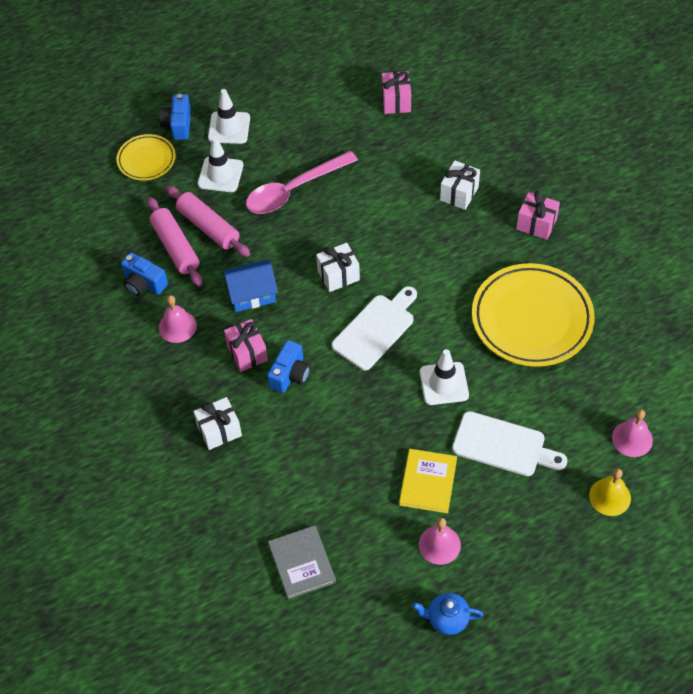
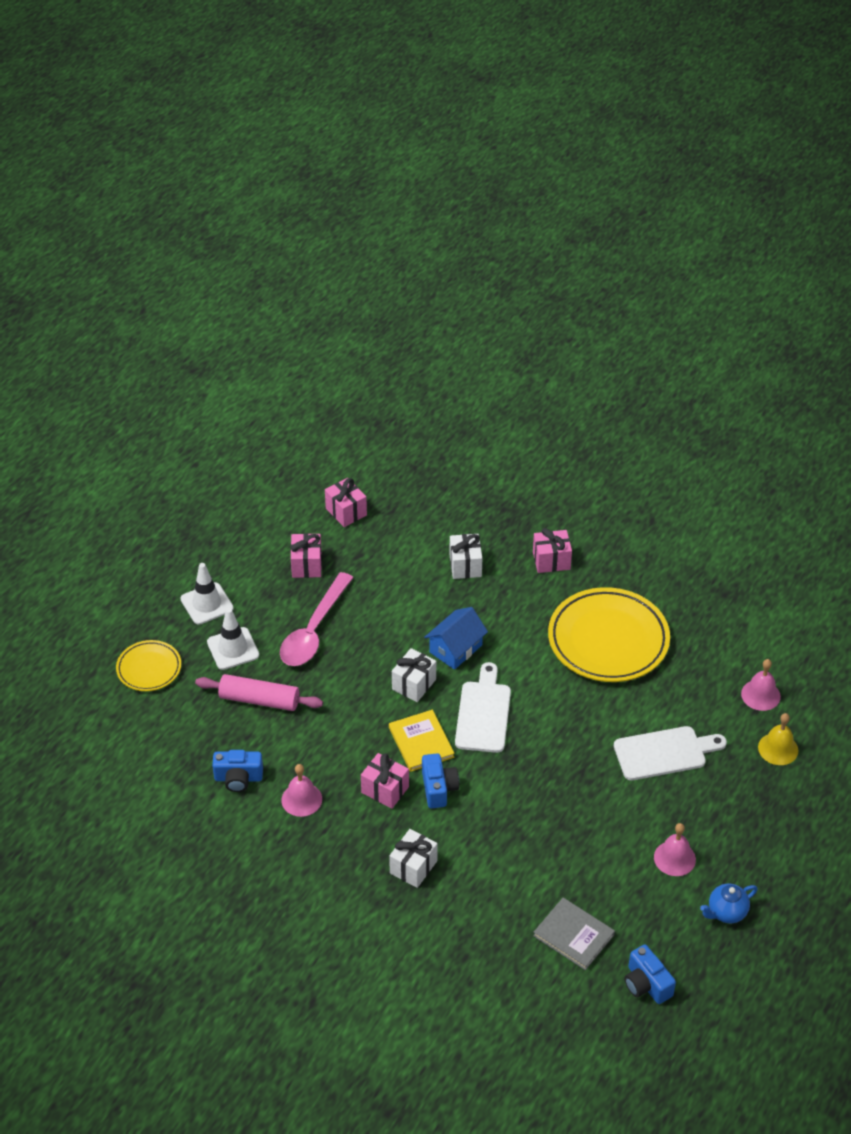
camera: 35 degrees left, 10 degrees down
pink rolling pin [147,197,203,287] -> none
blue camera [159,94,191,140] -> blue camera moved to [624,944,676,1004]
blue house [222,260,278,312] -> blue house moved to [424,607,488,670]
yellow book [399,449,457,513] -> yellow book moved to [389,710,454,772]
white traffic cone [420,349,469,405] -> none
none -> pink gift [291,533,322,578]

